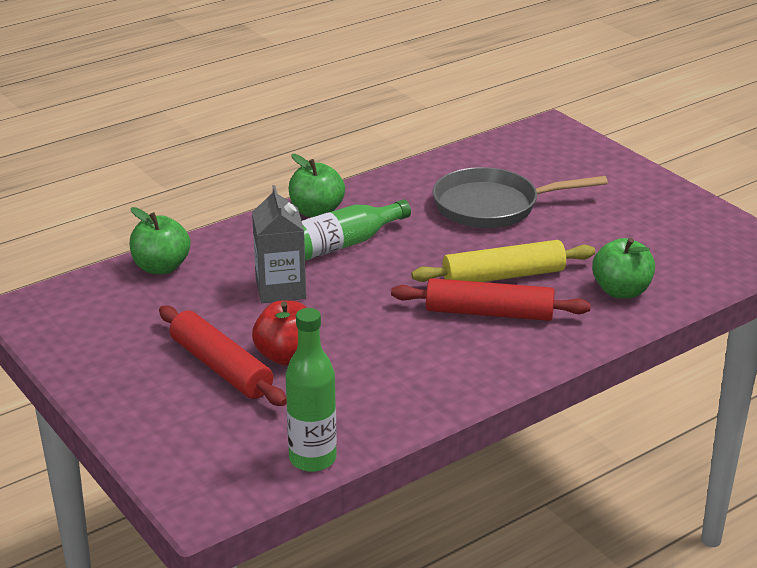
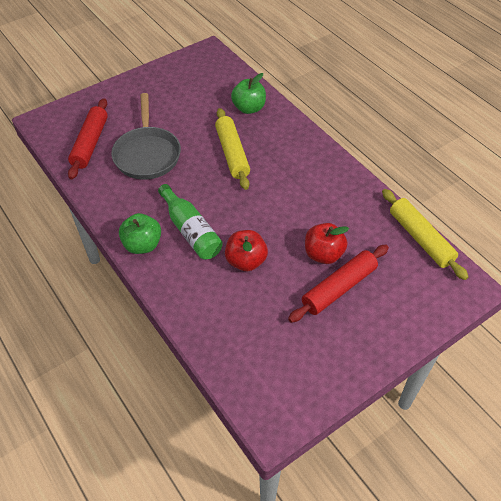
camera: 90 degrees left, 20 degrees up
green apple [130,207,190,274] -> none
grey carton [252,185,306,303] -> red apple [225,230,268,271]
green bottle [286,308,337,472] -> yellow rolling pin [382,189,468,280]
red rolling pin [391,278,591,321] -> red rolling pin moved to [68,98,108,179]

